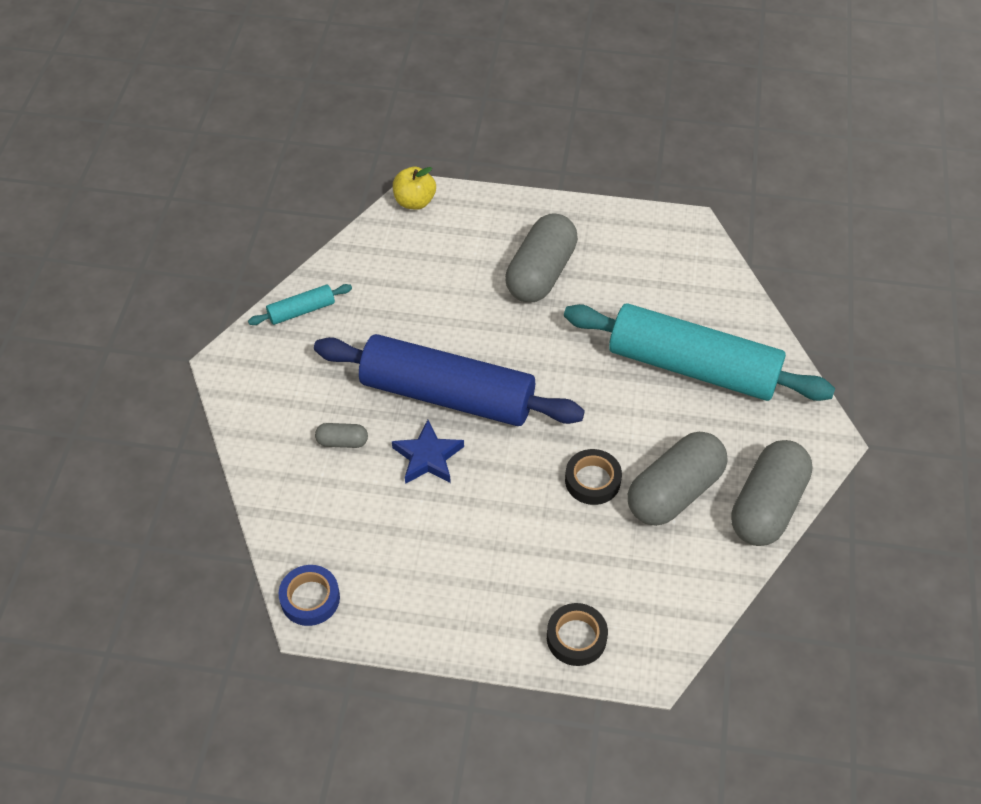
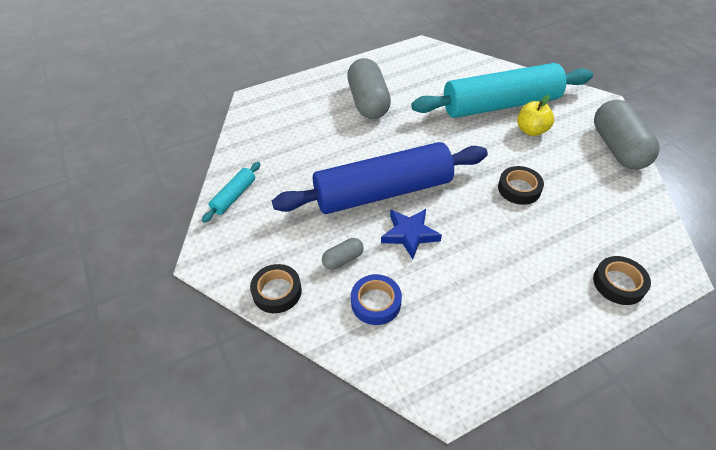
camera: 35 degrees left, 5 degrees down
blue tape [279,565,340,626] -> blue tape moved to [351,274,402,325]
yellow apple [393,167,436,210] -> yellow apple moved to [517,95,554,136]
grey capsule [628,432,727,526] -> none
none -> black tape [250,264,302,313]

